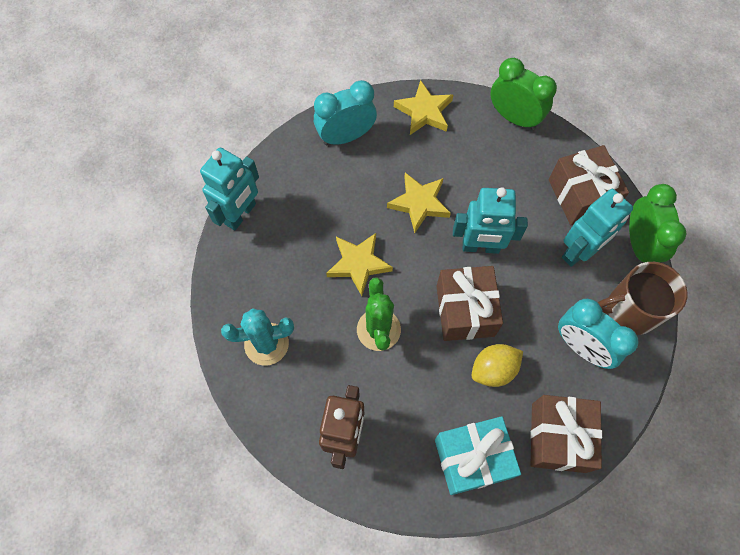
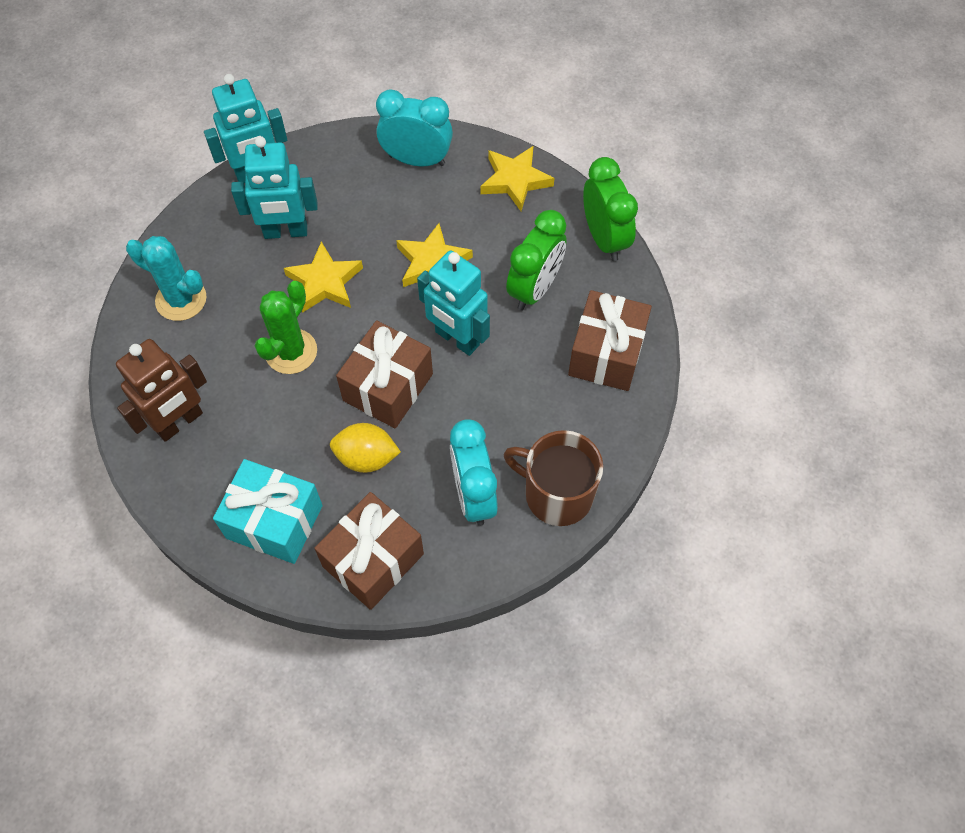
camera: 35 degrees right, 5 degrees down
turquoise robot [562,189,633,267] -> turquoise robot moved to [231,136,318,239]
green clock [629,184,686,263] -> green clock moved to [506,210,567,311]

